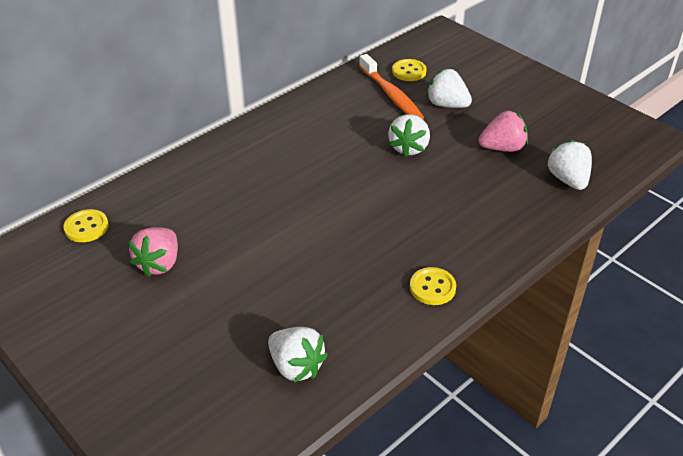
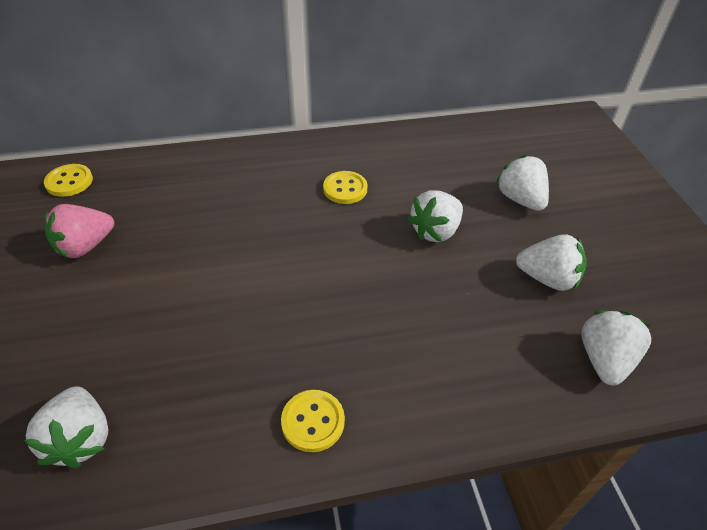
camera: 30 degrees right, 5 degrees up
orange toothbrush [359,54,424,119] -> none
yellow button [392,59,427,81] -> yellow button moved to [323,171,368,204]
pink strawberry [479,110,528,152] -> white strawberry [516,234,587,291]

